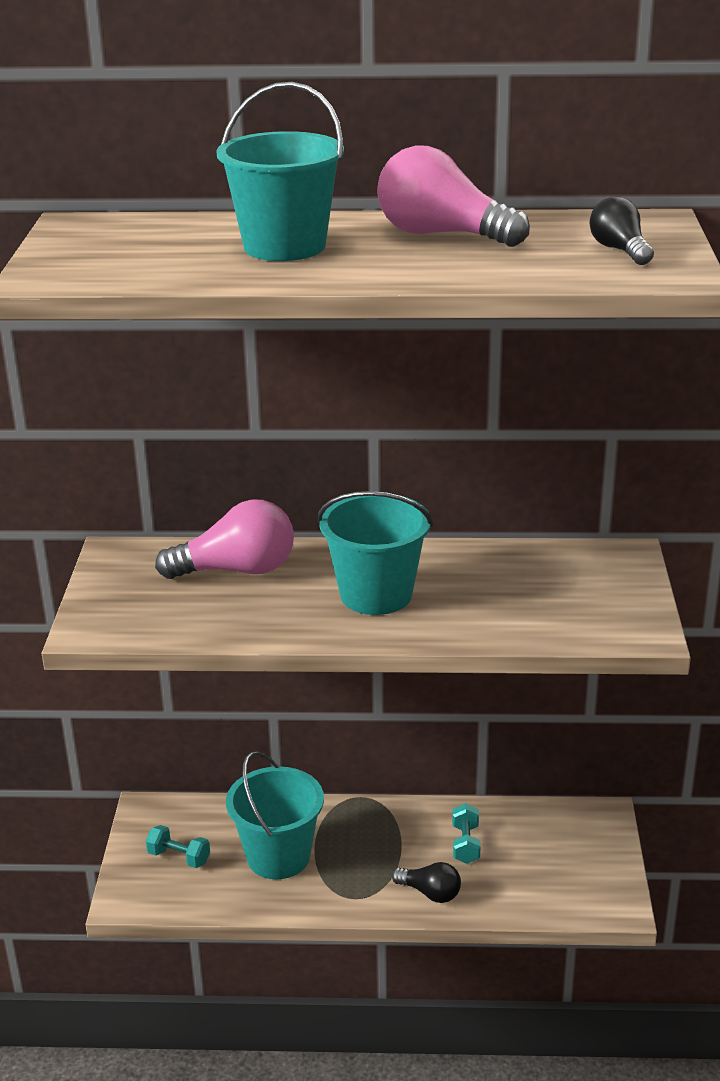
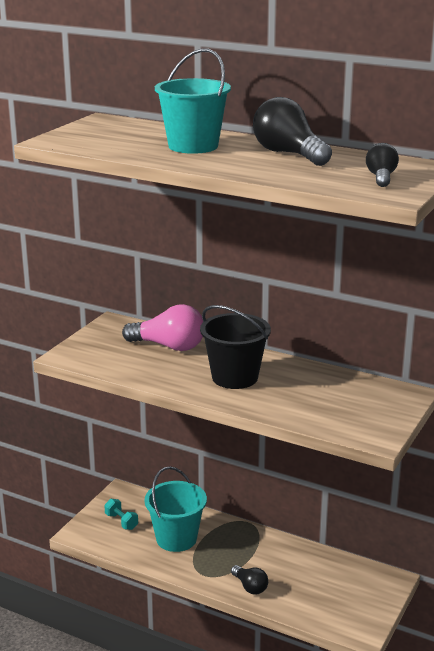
camera: 25 degrees right, 5 degrees down
turquoise bucket [317,491,433,615] -> black bucket [200,305,271,389]
pink light bulb [377,145,530,247] -> black light bulb [253,97,332,166]
turquoise dumbbell [452,803,480,864] -> none

